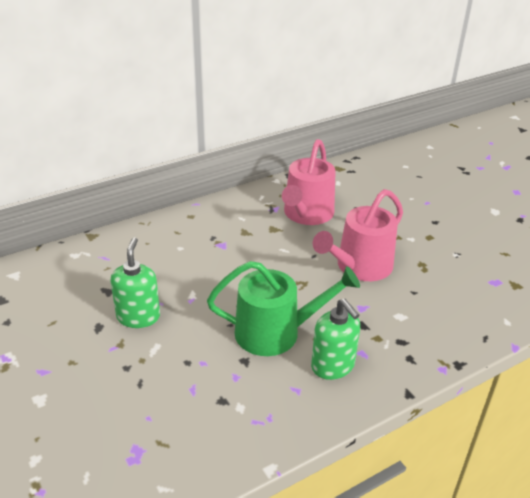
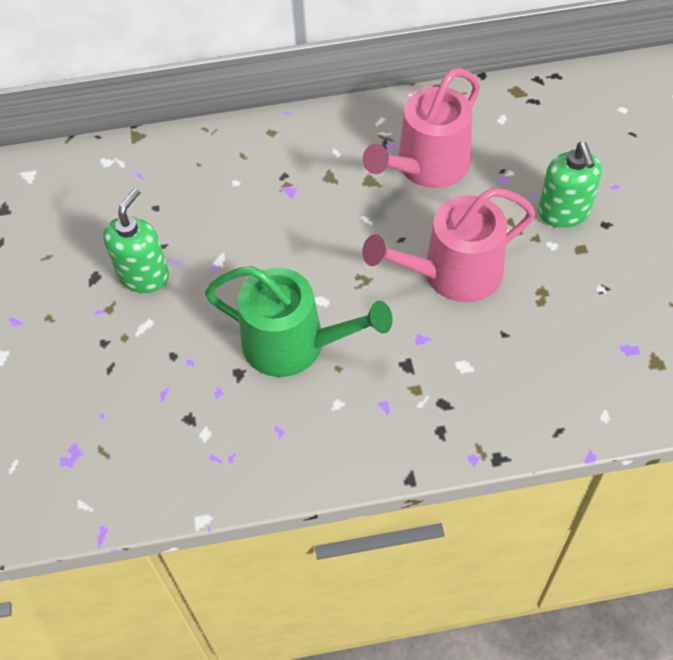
camera: 25 degrees right, 20 degrees up
green soap dispenser [311,299,360,380] -> green soap dispenser moved to [538,142,602,228]

